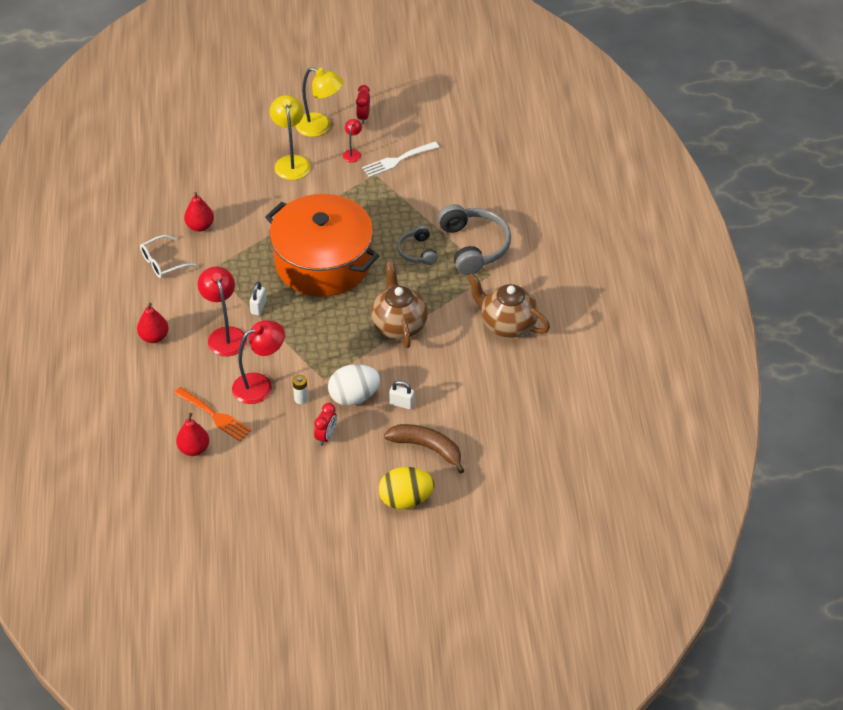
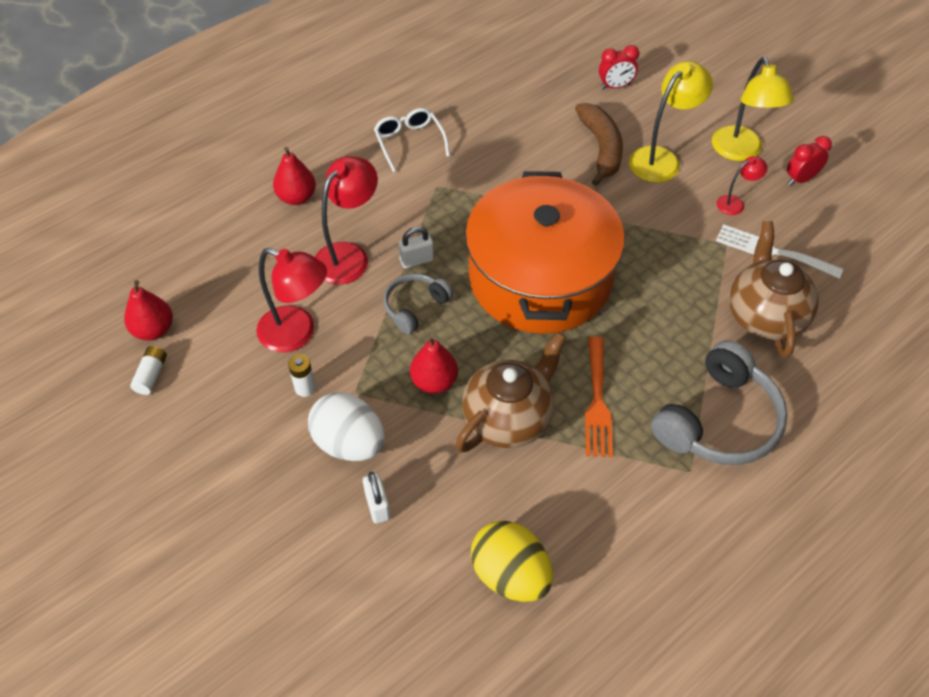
camera: 55 degrees right, 5 degrees up
white glasses [140,235,196,278] -> white glasses turned 45 degrees clockwise [374,108,450,173]
orange fork [174,387,251,441] -> orange fork moved to [585,337,613,457]
red pear [184,192,214,232] -> red pear moved to [410,336,458,394]
red clock [314,403,337,446] -> red clock moved to [599,45,639,89]
yellow egg [379,467,434,509] -> yellow egg moved to [471,520,553,602]
brown banana [384,424,465,474] -> brown banana moved to [575,103,623,186]
grey headphones [397,225,438,265] -> grey headphones moved to [384,274,453,334]
brown teapot [467,273,550,338] -> brown teapot moved to [729,221,819,358]
none -> white battery [130,346,167,395]

